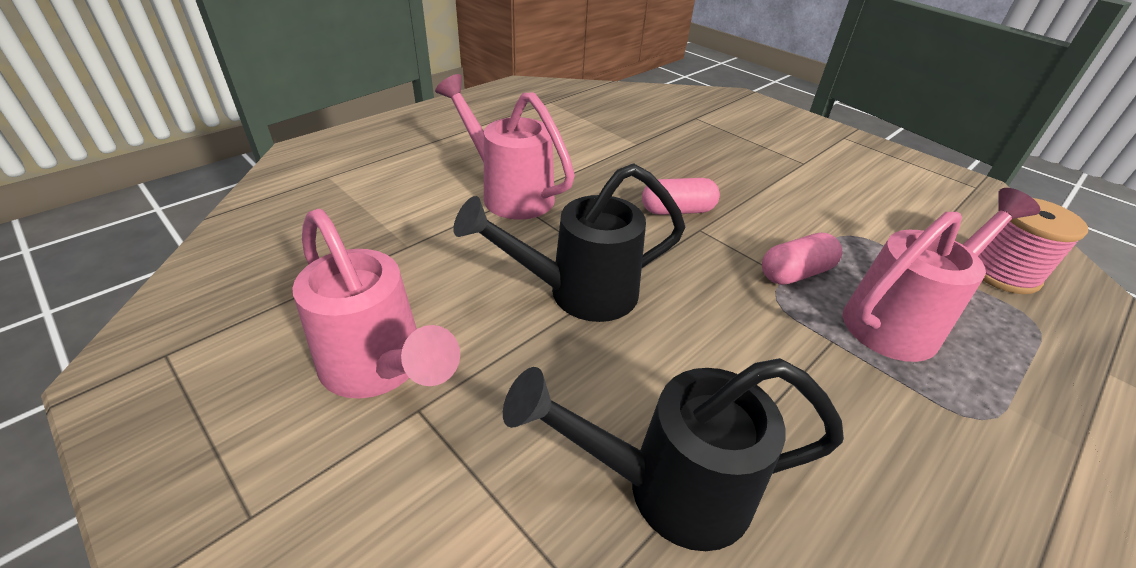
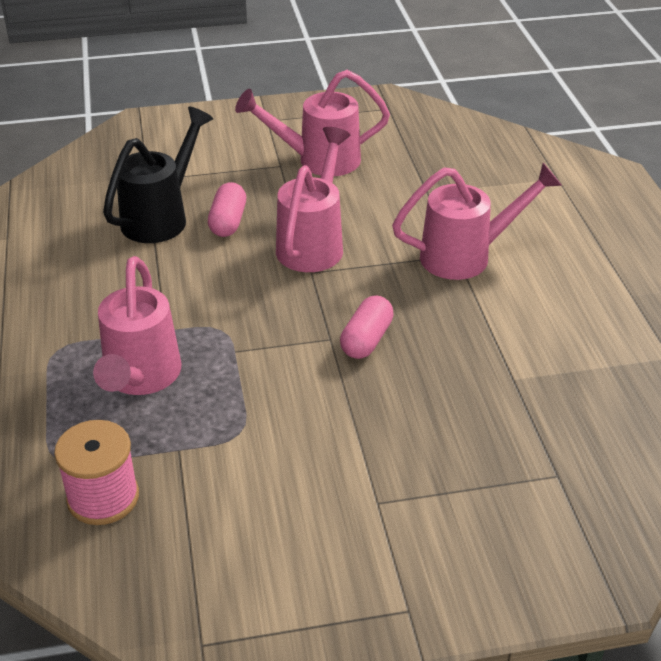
camera: 125 degrees right, 0 degrees up
black watering can [453,163,685,322] -> pink watering can [276,127,350,272]
pink capsule [762,233,842,285] -> pink capsule moved to [208,182,246,237]

